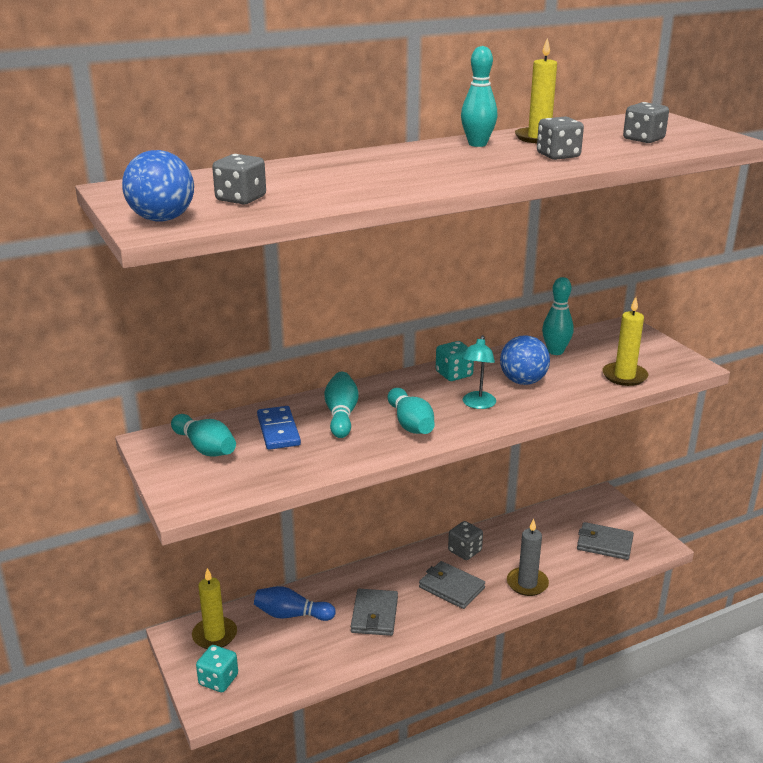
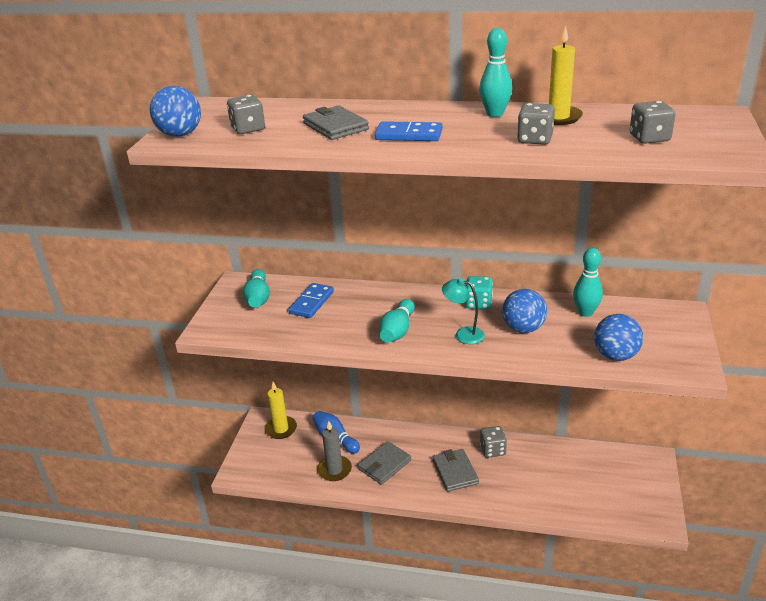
camera: 40 degrees right, 5 degrees up
turquoise dice [196,645,238,692] -> none
turquoise bowling pin [324,372,359,438] -> none
turquoise lamp [462,335,496,409] -> turquoise lamp turned 60 degrees clockwise [442,278,485,344]
grey candle [507,519,549,596] -> grey candle moved to [317,421,352,481]
grey wallet [577,522,634,560] -> grey wallet moved to [303,106,369,140]
yellow candle [602,297,649,386] -> blue ball [594,314,643,361]
none -> blue domino [375,121,443,141]

